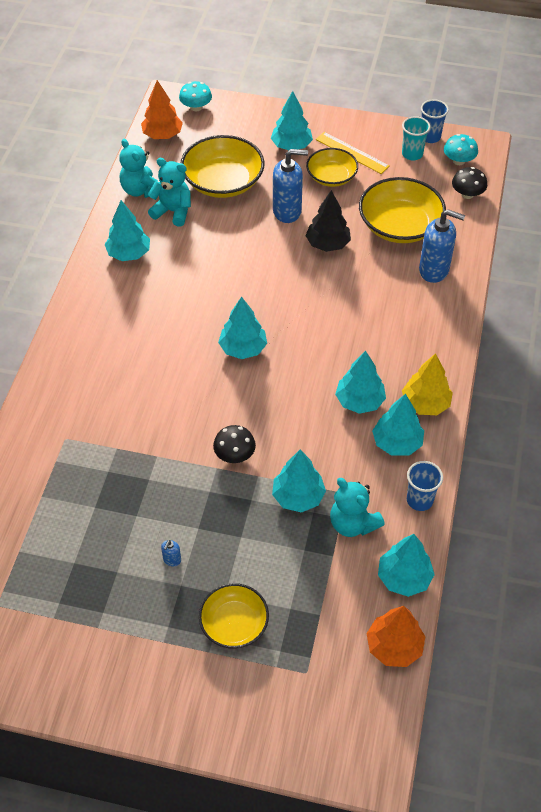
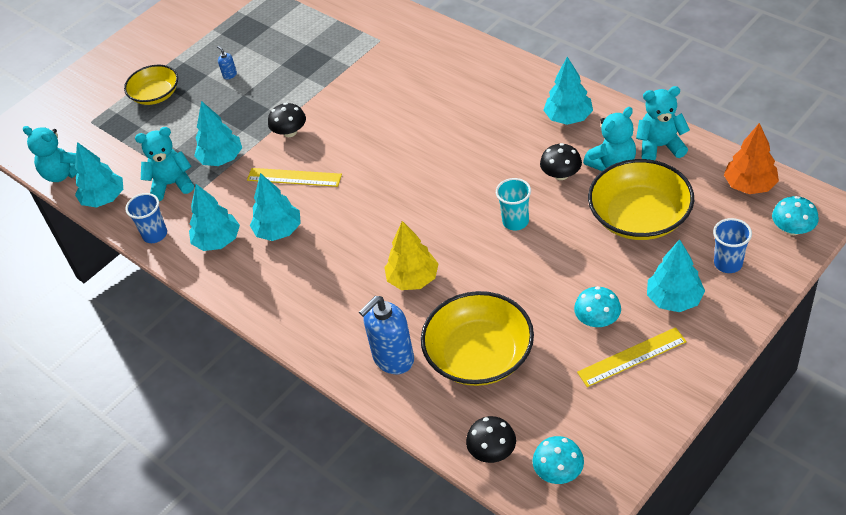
camera: 125 degrees right, 5 degrees down
turquoise tree [218,297,267,359] -> none
blue soap dispenser [273,149,308,223] -> none
yellow bowl [306,148,358,187] -> turquoise mushroom [574,286,621,327]
black tree [306,190,351,252] -> none
orange tree [366,606,425,667] -> turquoise teddy bear [23,126,77,182]
turquoise cup [402,116,430,161] -> turquoise cup moved to [496,178,531,230]
yellow tree [402,353,453,415] -> yellow tree moved to [384,221,439,290]
blue cup [421,99,449,143] -> blue cup moved to [713,218,752,273]
none -> yellow ruler [247,168,342,187]
none -> black mushroom [540,143,582,180]

